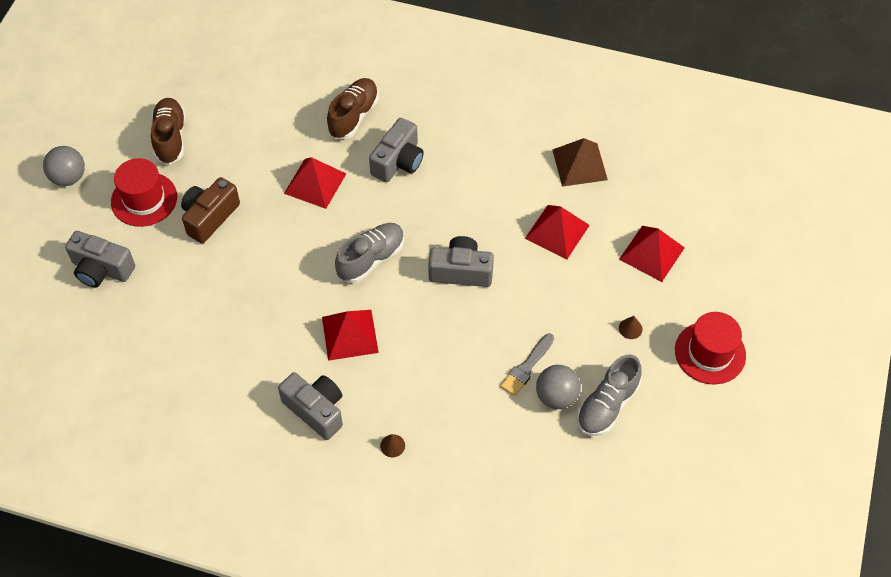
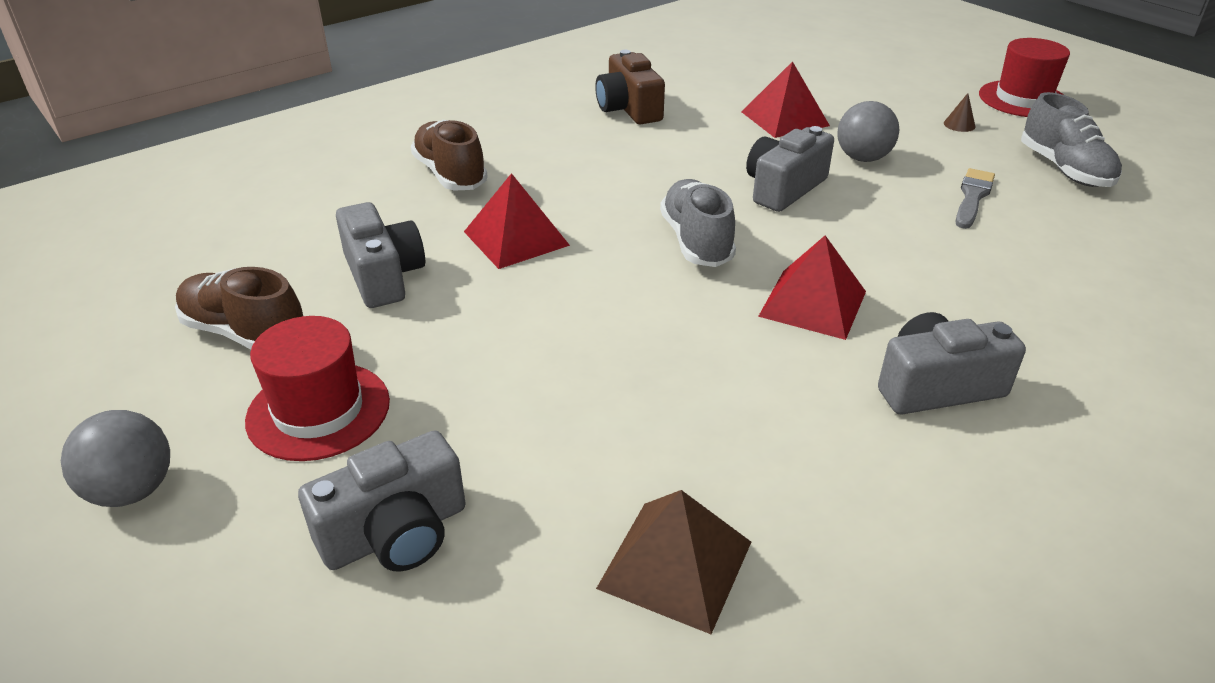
camera: 55 degrees left, 20 degrees down
brown camera [181,177,240,243] -> brown camera moved to [595,50,665,124]
grey camera [369,118,424,182] -> grey camera moved to [336,202,425,308]
brown cone [380,434,405,457] -> none
grey brush [500,333,554,396] -> grey brush turned 135 degrees counterclockwise [955,168,995,229]
grey ball [536,365,581,409] -> grey ball moved to [837,101,899,162]
brown pyramid [552,138,608,187] -> brown pyramid moved to [596,490,751,634]
red pyramid [619,226,685,282] -> none

